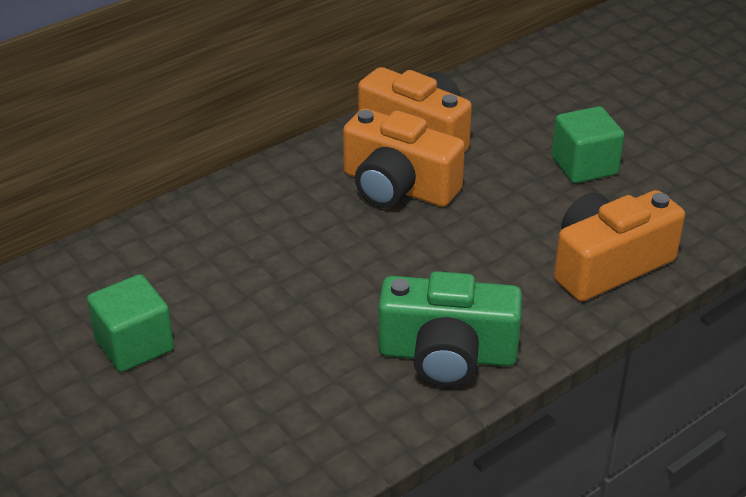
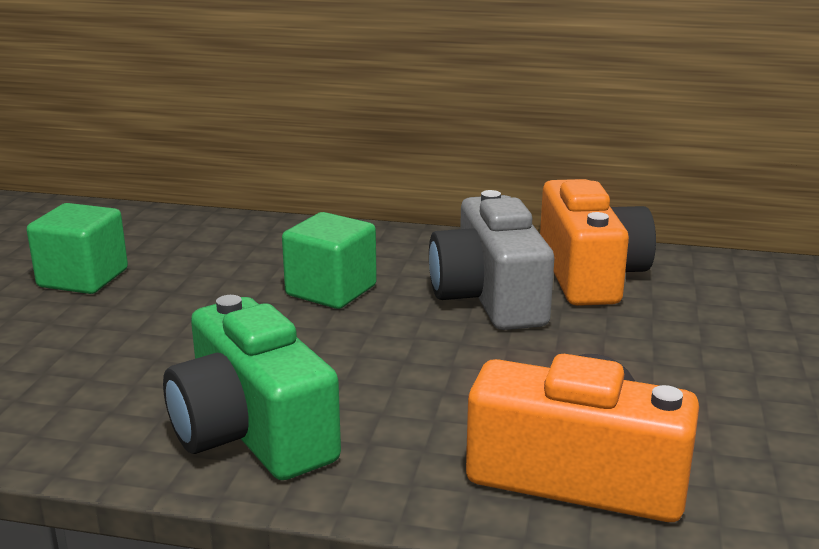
camera: 50 degrees right, 15 degrees down
orange camera [343,109,465,208] -> grey camera [429,190,554,330]
green cube [551,106,625,183] -> green cube moved to [282,212,377,309]

